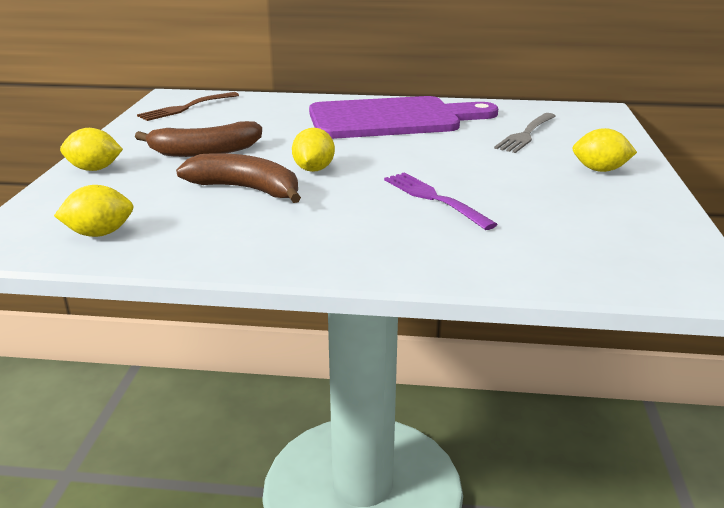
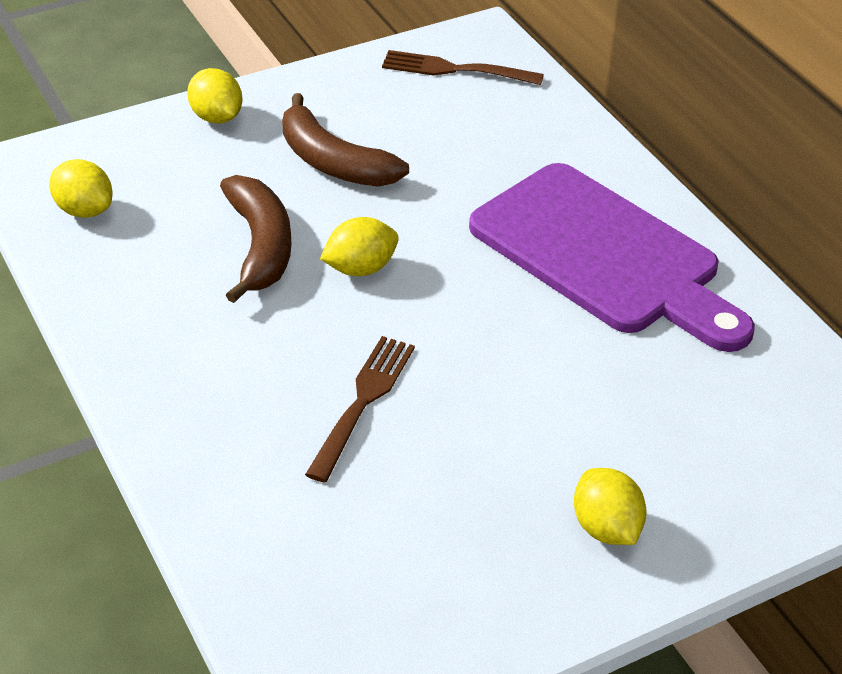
camera: 55 degrees right, 15 degrees up
purple fork [384,172,498,230] -> brown fork [305,336,415,483]
grey fork [494,113,556,153] -> none

